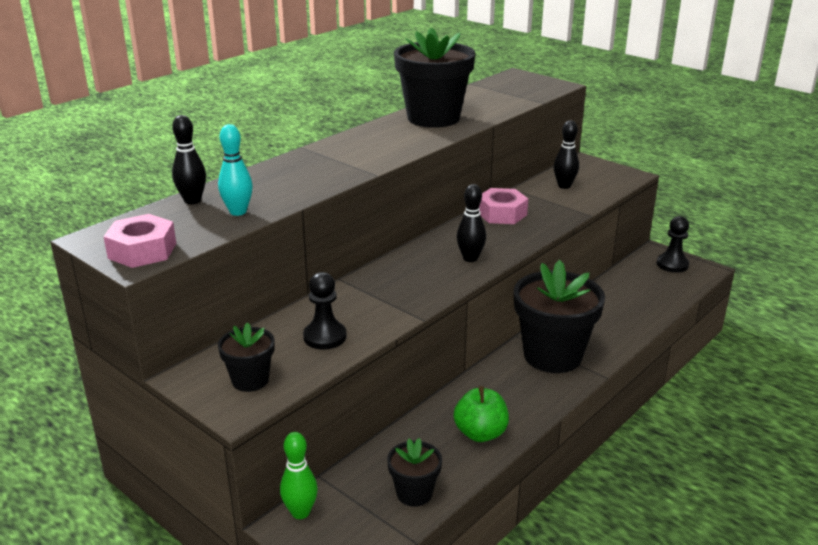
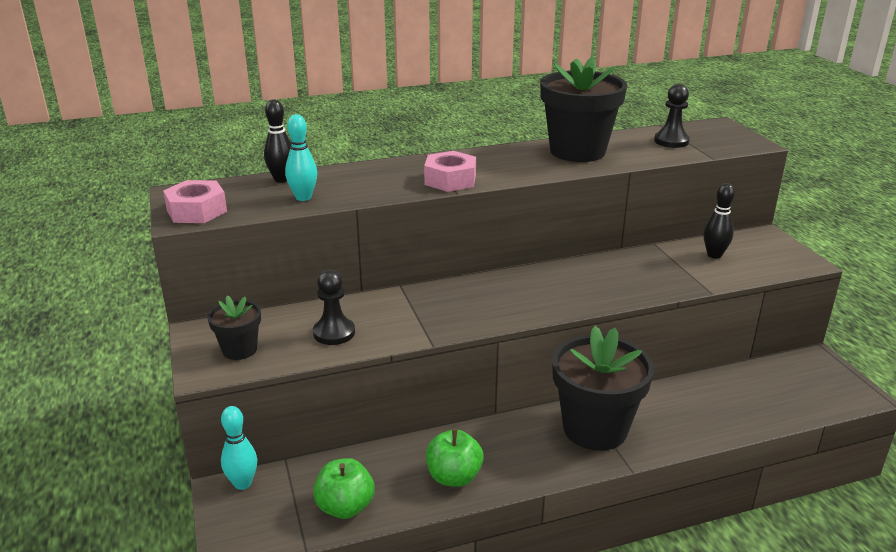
camera: 30 degrees right, 0 degrees up
green bowling pin [280,432,318,519] -> turquoise bowling pin [221,406,257,490]
black flower pot [387,438,442,507] -> green apple [313,458,374,519]
black bowling pin [457,184,486,262] -> none
pink nut [479,188,528,224] -> pink nut moved to [424,151,476,192]
black pawn [657,216,689,273] -> black pawn moved to [654,84,690,148]

